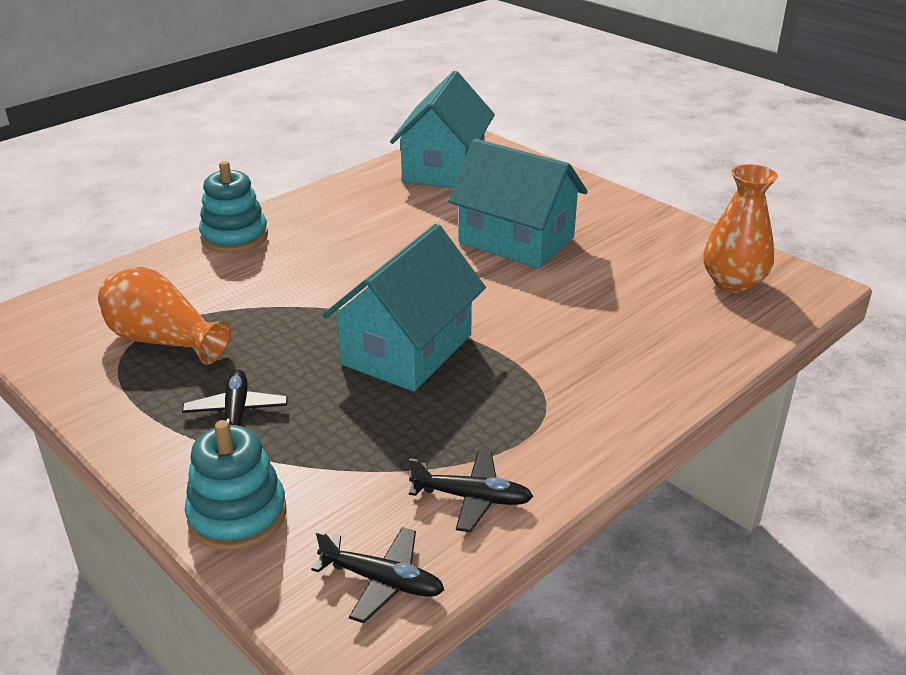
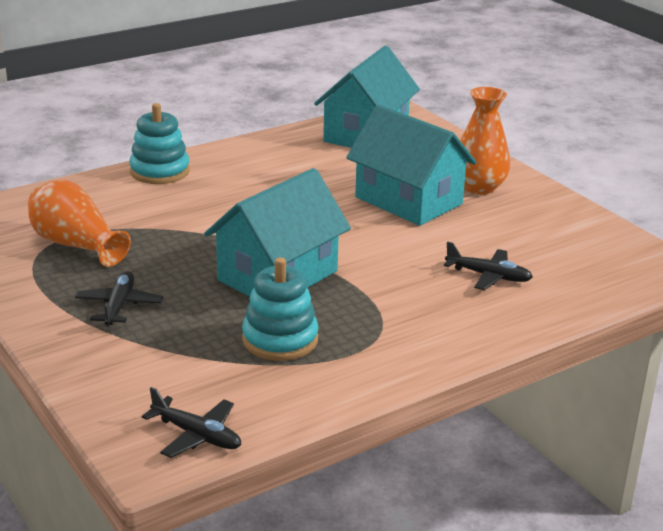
camera: 10 degrees right, 5 degrees down
turquoise stacking toy [185,420,287,551] -> turquoise stacking toy moved to [242,258,319,361]
black plane [409,450,533,532] -> black plane moved to [444,241,533,290]
orange vase [703,164,778,293] -> orange vase moved to [460,87,510,194]

